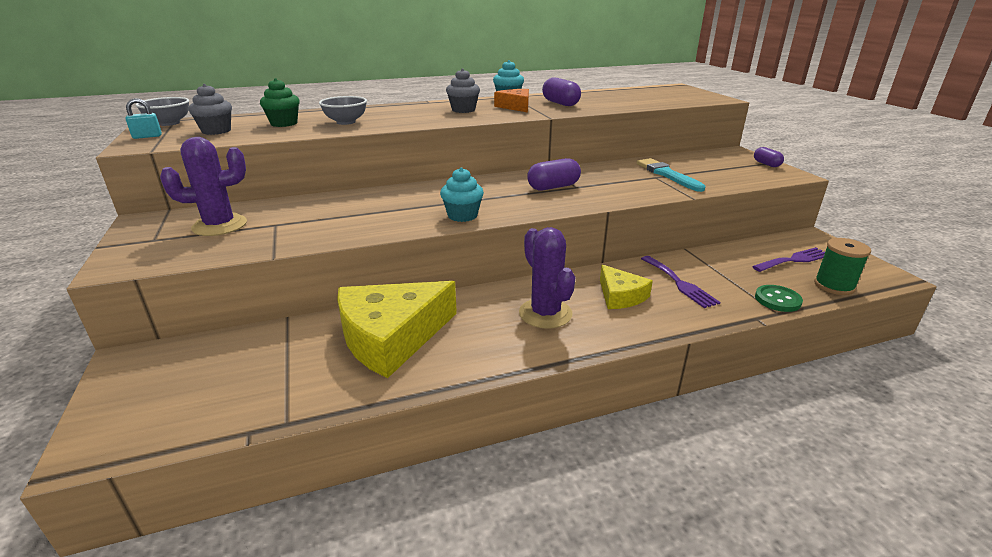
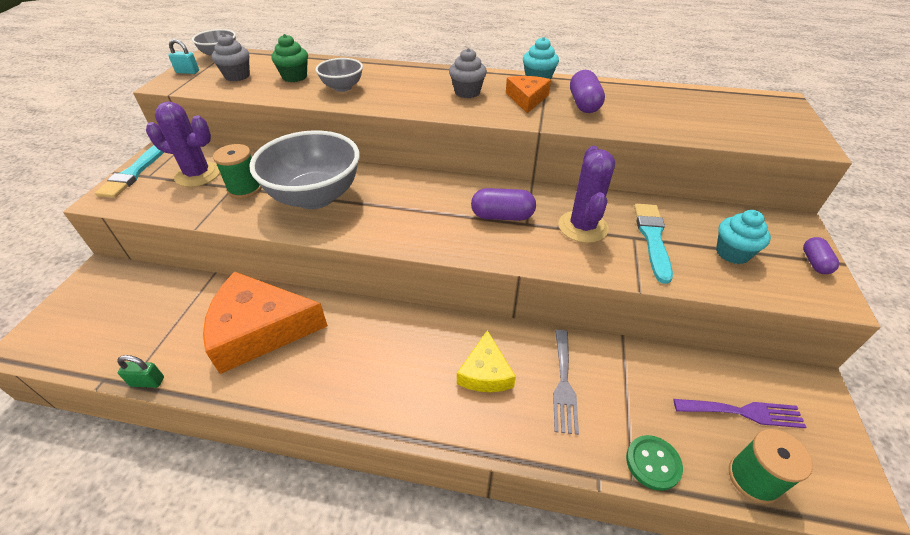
camera: 30 degrees right, 15 degrees up
yellow cheese [337,281,457,378] -> orange cheese [203,271,328,374]
turquoise cupcake [440,167,484,222] -> turquoise cupcake moved to [716,210,771,264]
purple cactus [519,227,575,329] -> purple cactus moved to [558,146,615,243]
purple fork [641,256,721,308] -> grey fork [553,330,579,435]
none -> turquoise brush [95,145,164,198]
none -> green padlock [117,355,164,388]
none -> green spool [213,144,262,199]
none -> grey bowl [249,130,360,209]

